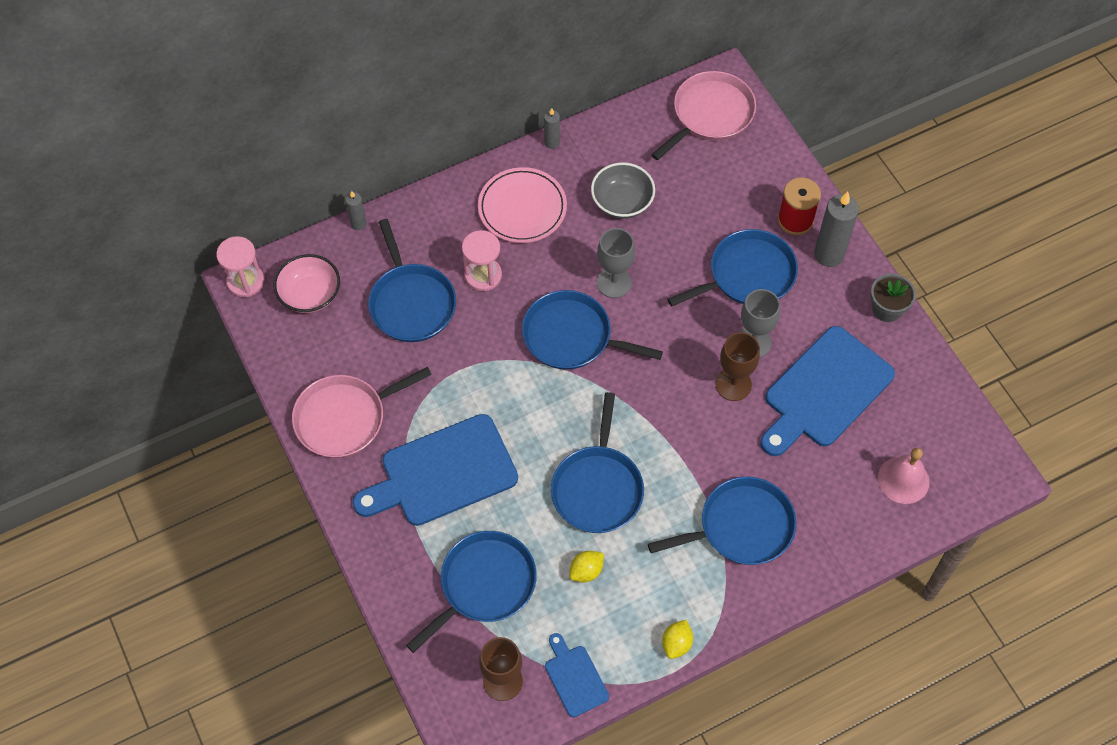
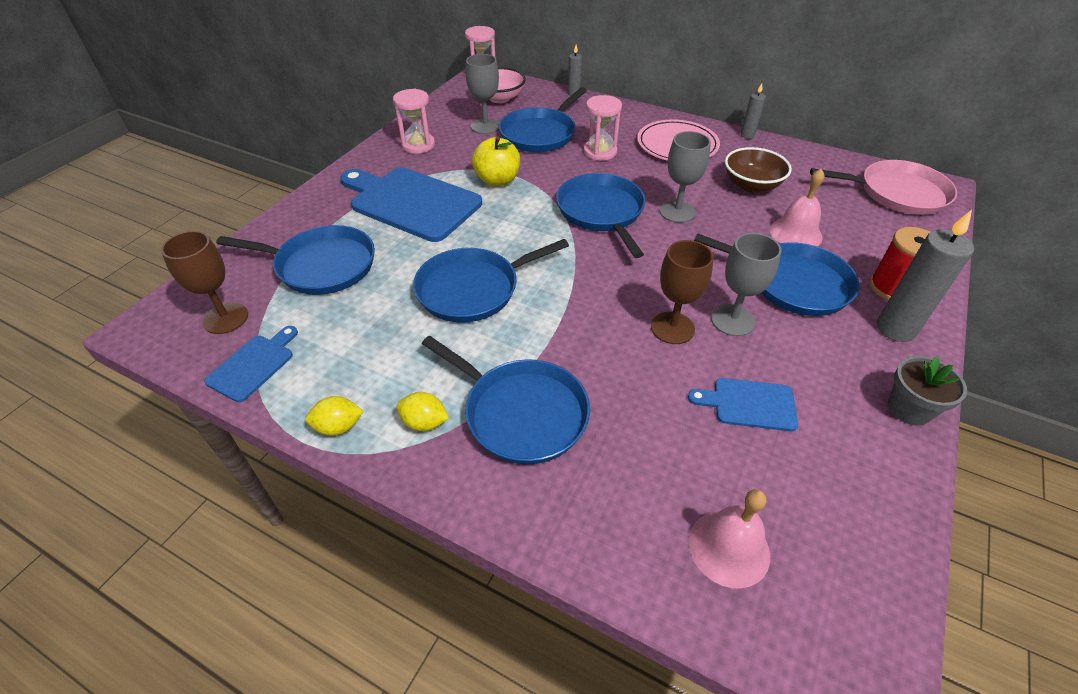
camera: 55 degrees right, 15 degrees down
pink pan [292,367,432,458] -> pink hourglass [393,89,435,154]
yellow lemon [570,551,604,582] -> yellow lemon moved to [396,392,449,431]
grey bowl [591,162,655,219] -> brown bowl [725,147,792,192]
blue cutting board [760,326,895,456] -> blue cutting board [688,378,798,431], size x0.49
none -> grey goblet [466,54,500,134]
none -> yellow apple [472,137,520,186]
none -> pink bell [770,169,825,246]

